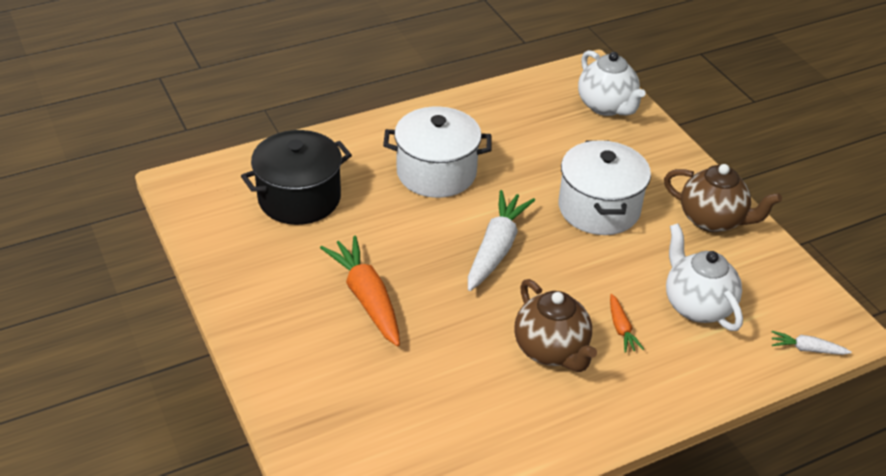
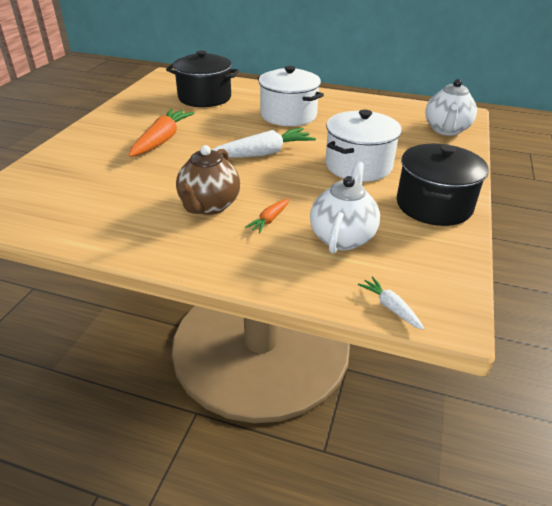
camera: 45 degrees right, 5 degrees down
brown teapot [664,164,782,232] -> black pot [396,144,489,226]

